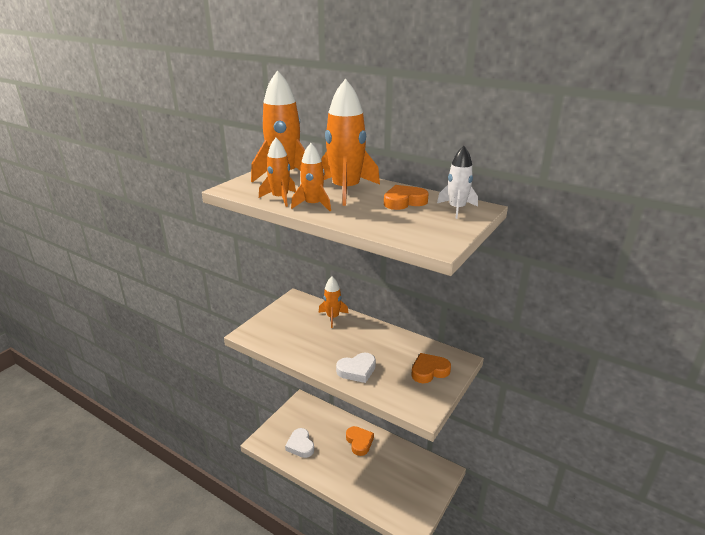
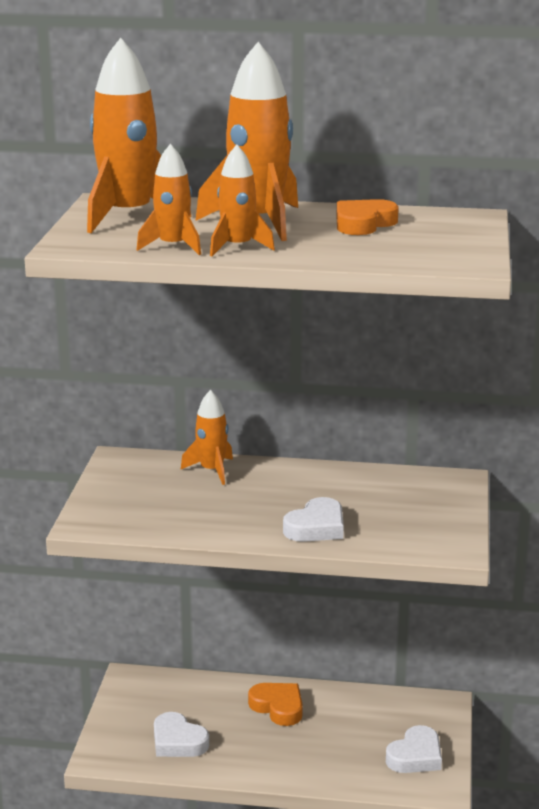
camera: 25 degrees left, 5 degrees down
orange heart [411,353,451,383] -> none
white rocket [437,146,478,219] -> none
none -> white heart [386,725,442,773]

